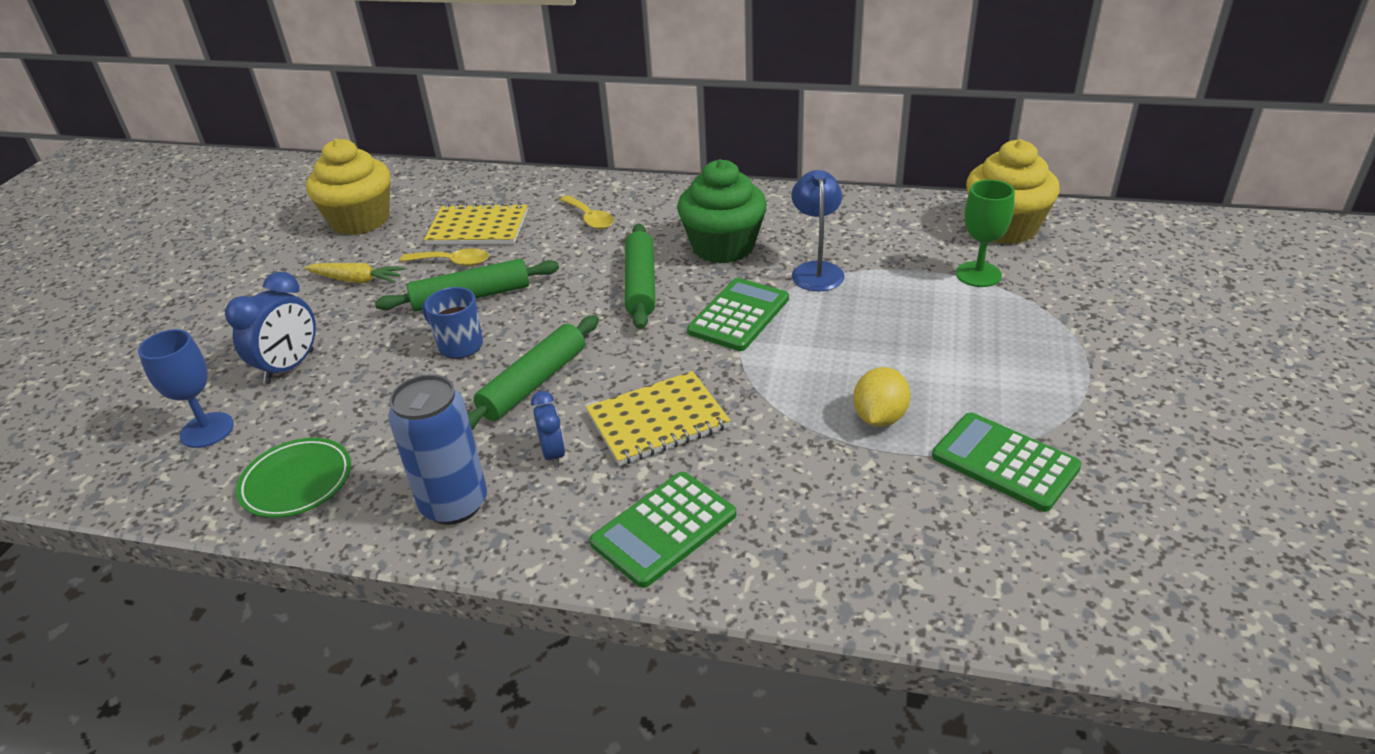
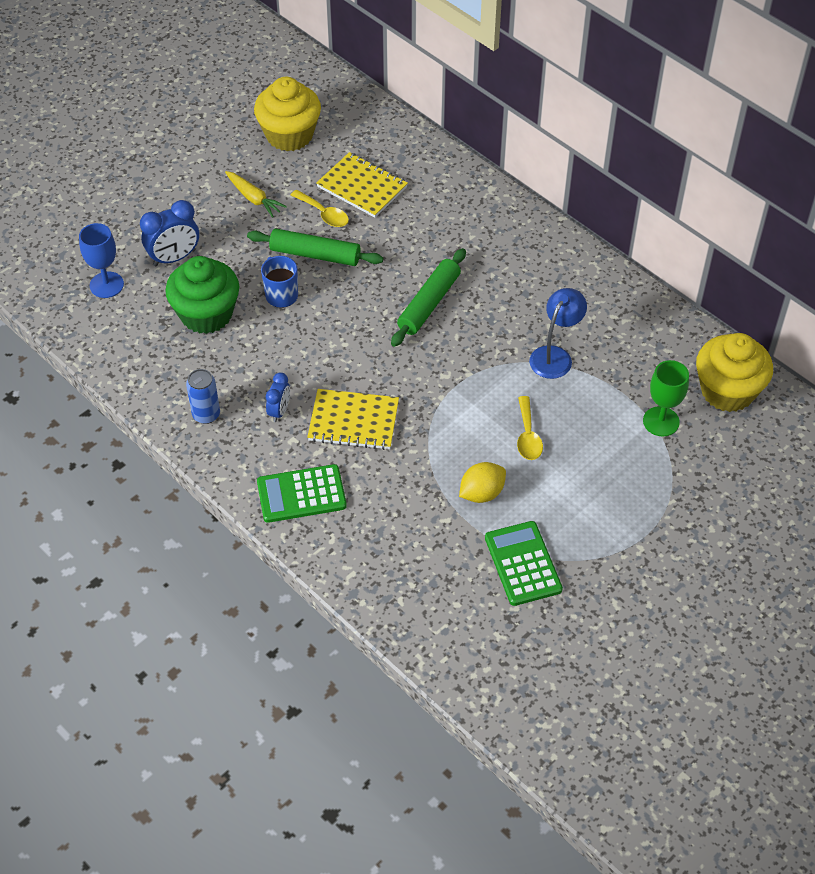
camera: 30 degrees right, 15 degrees up
green plate [236,438,351,518] -> none
blue can [388,375,487,525] -> blue can [186,369,220,424], size x0.64
green rolling pin [467,315,599,429] -> none
yellow spoon [560,195,614,229] -> yellow spoon moved to [517,396,543,460]
green cupcake [677,159,767,264] -> green cupcake moved to [165,256,239,334]
green calculator [687,278,789,351] -> none

